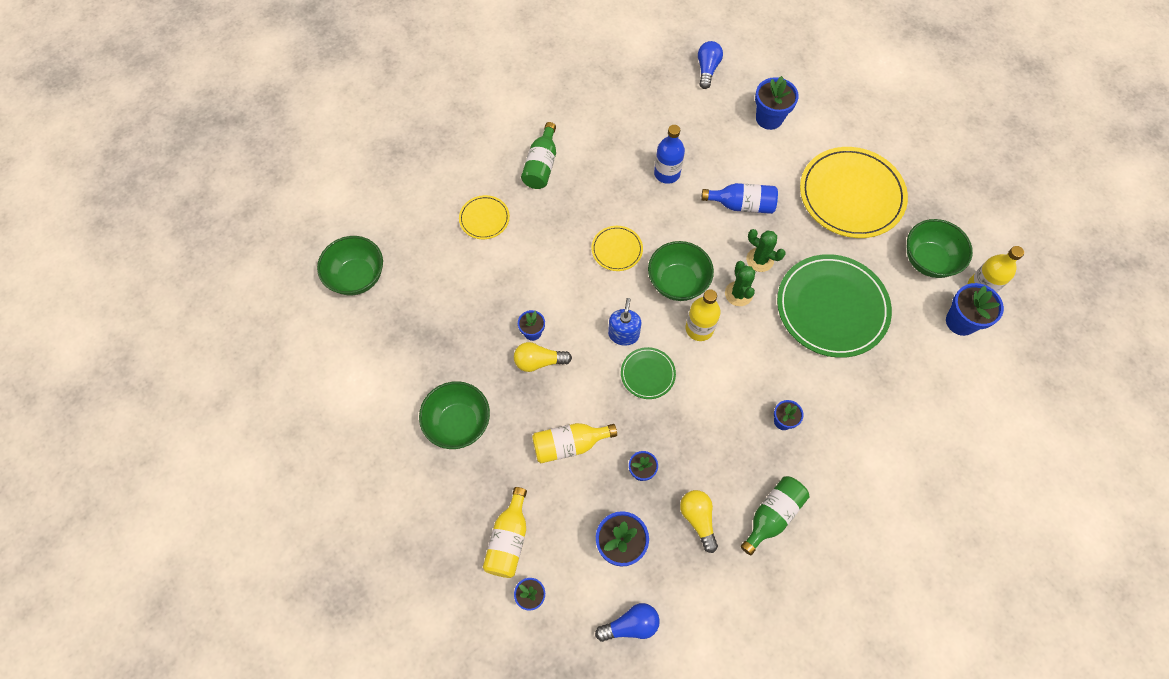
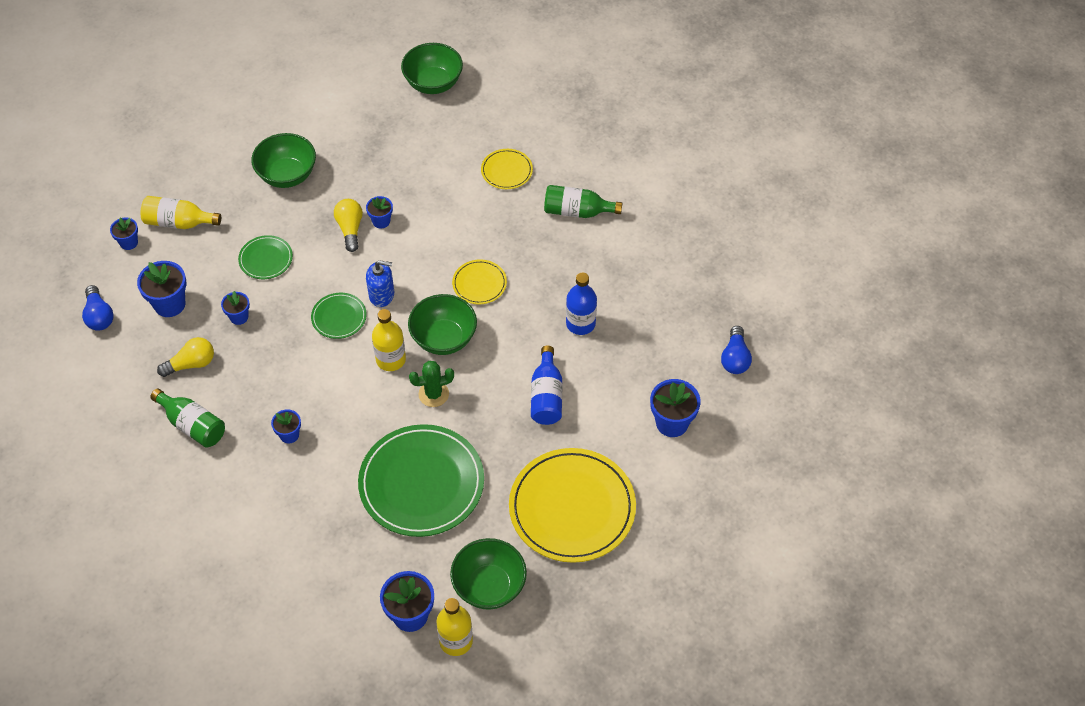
camera: 85 degrees right, 10 degrees down
yellow bottle [532,423,617,463] -> green plate [238,235,293,279]
blue light bulb [698,41,723,89] -> blue light bulb turned 90 degrees clockwise [721,326,752,374]
green cactus [746,229,786,272] -> none

